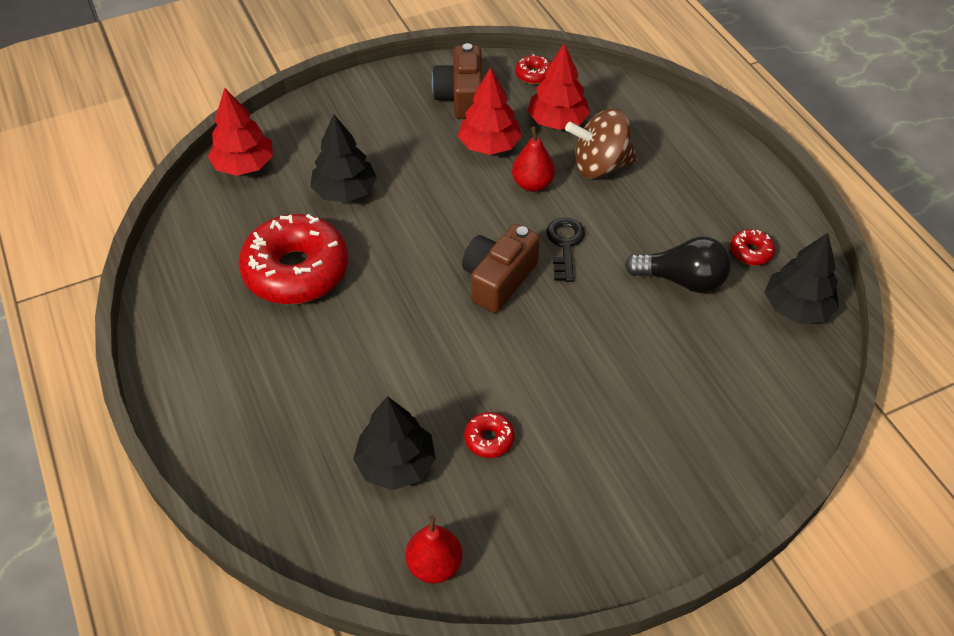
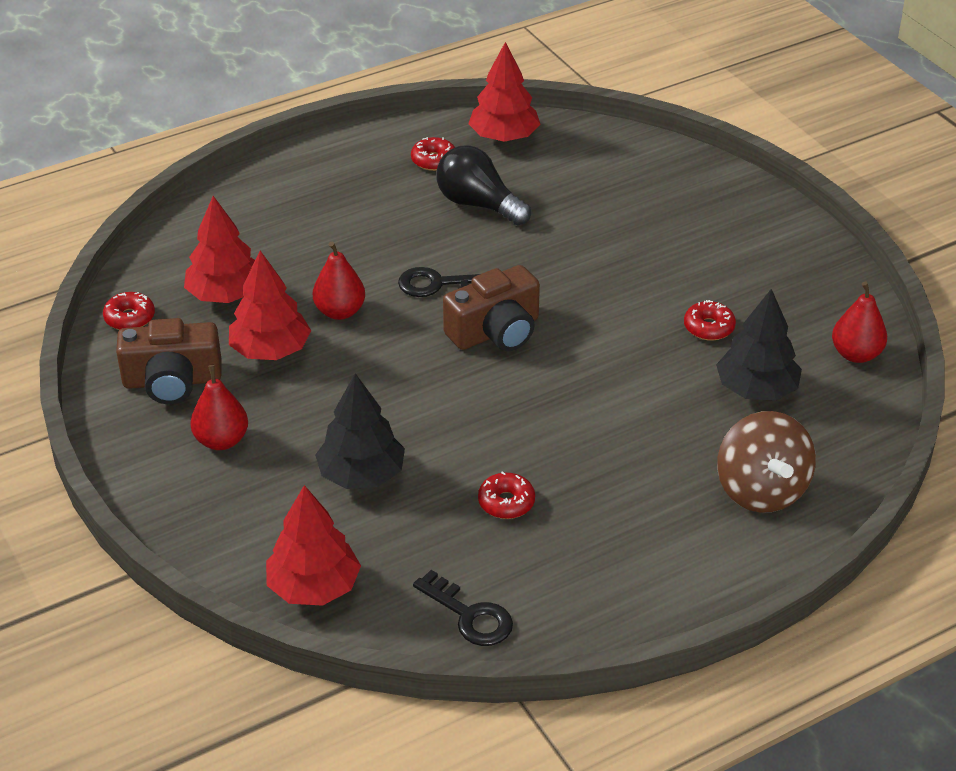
camera: 95 degrees left, 10 degrees down
red donut [239,214,348,304] -> red donut [478,471,535,519], size x0.41
brown camera [462,224,540,313] -> brown camera turned 60 degrees counterclockwise [443,265,540,351]
brown spinning top [565,109,637,178] -> brown spinning top moved to [717,411,816,513]
black light bulb [625,236,731,293] -> black light bulb turned 60 degrees counterclockwise [436,145,531,225]
black tree [765,233,839,324] -> red tree [468,42,541,142]
none -> red pear [190,365,248,450]
none -> black key [413,570,513,646]

